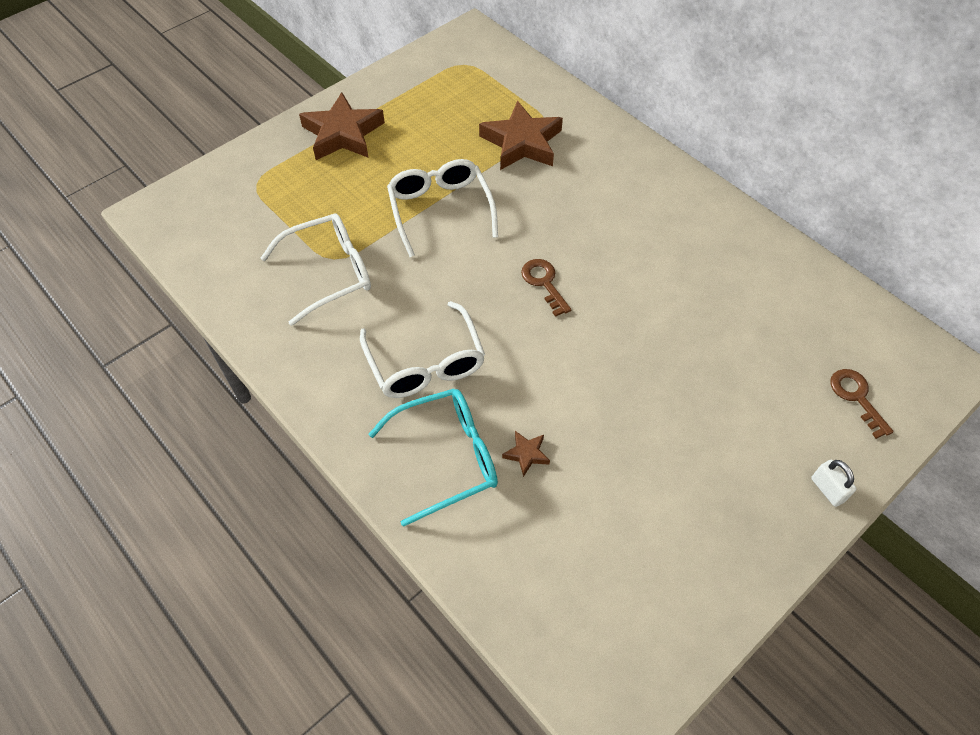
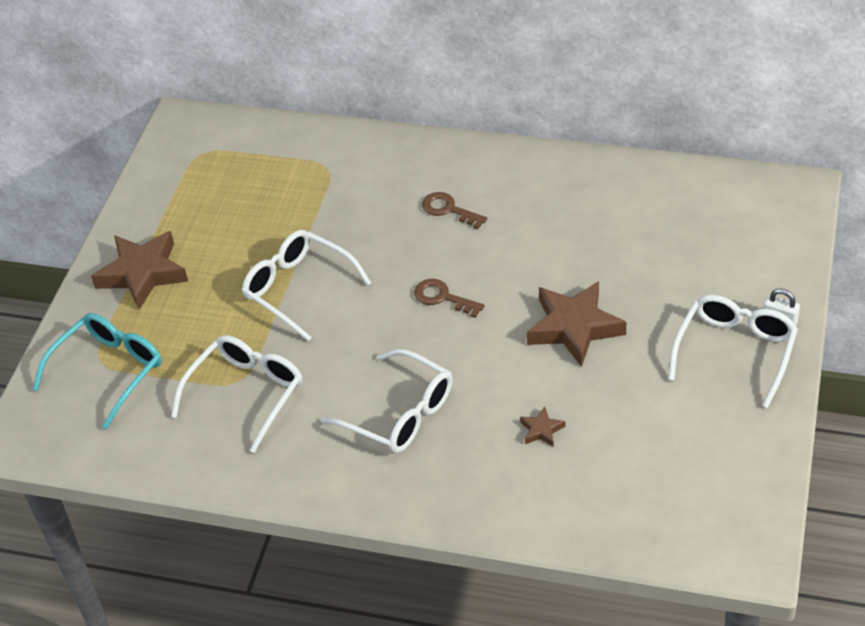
camera: 30 degrees left, 10 degrees down
turquoise glasses [368,389,498,527] -> turquoise glasses moved to [33,313,162,429]
brown star [479,100,563,170] -> brown star moved to [527,281,626,367]
brown key [830,369,894,439] -> brown key moved to [422,192,487,229]
none -> white glasses [668,295,798,408]

